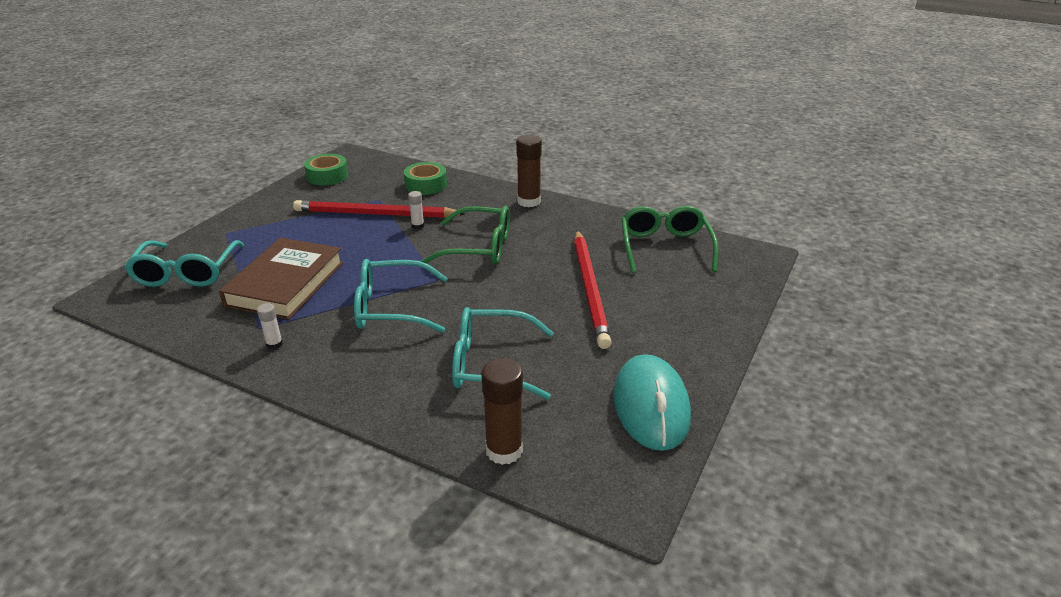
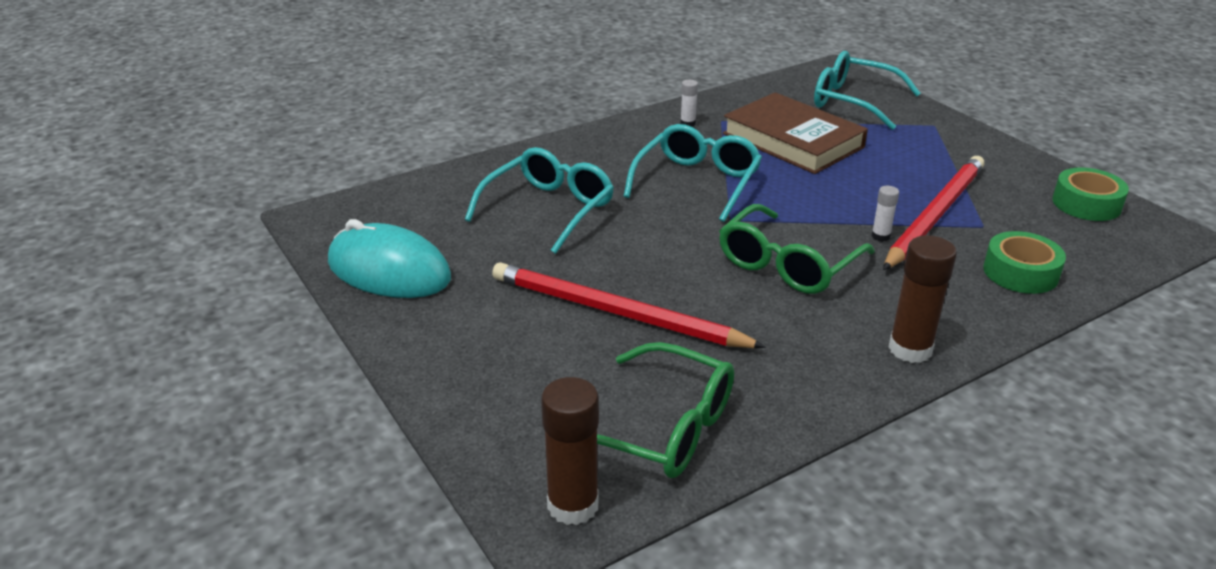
camera: 120 degrees right, 0 degrees up
brown glue stick [482,358,523,465] -> brown glue stick moved to [541,377,599,525]

